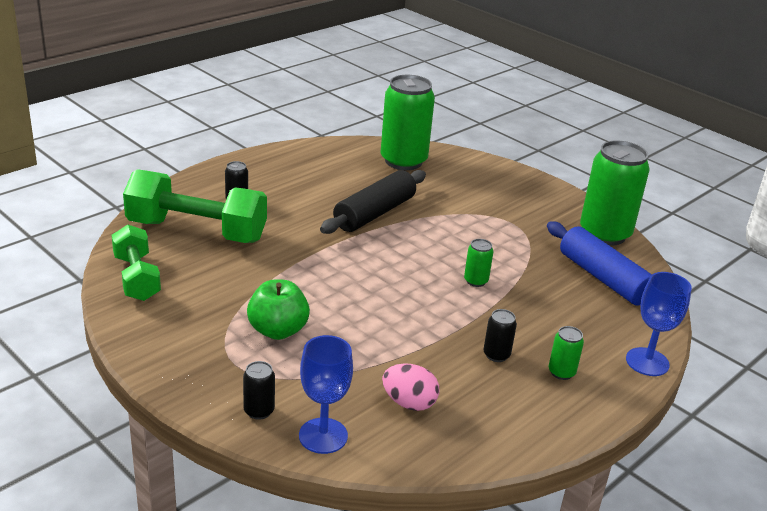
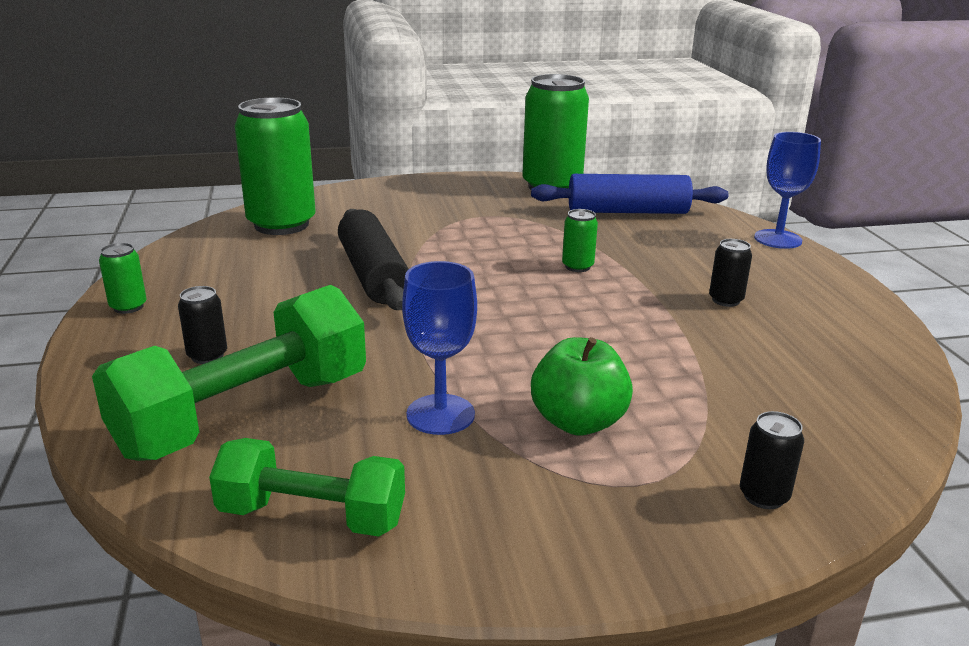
camera: 55 degrees left, 5 degrees down
blue goblet [299,335,353,454] -> blue goblet moved to [402,261,477,435]
pink egg [382,363,439,411] -> none
green can [549,326,584,380] -> green can moved to [99,243,147,314]

